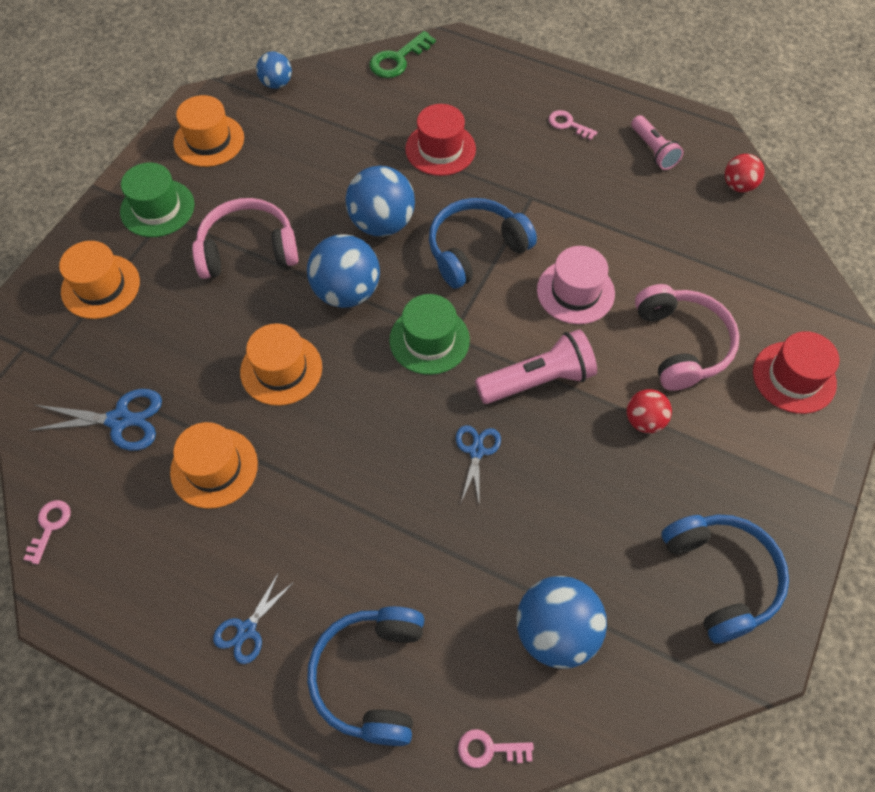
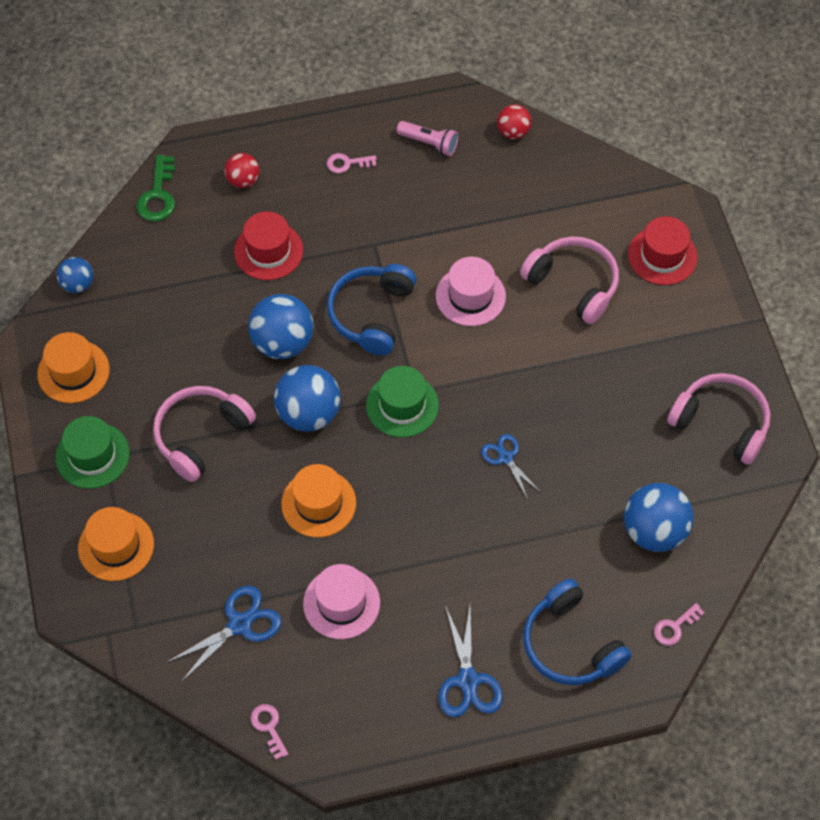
camera: 40 degrees left, 0 degrees up
orange hat [170,422,258,509] -> pink hat [303,564,380,639]
blue scissors [213,572,295,664] -> blue scissors [438,605,503,717], size x1.53
pink flashlight [475,329,597,404] -> none
red ball [627,389,672,433] -> red ball moved to [225,153,259,188]
blue headphones [661,514,789,644] -> pink headphones [667,373,770,465]

